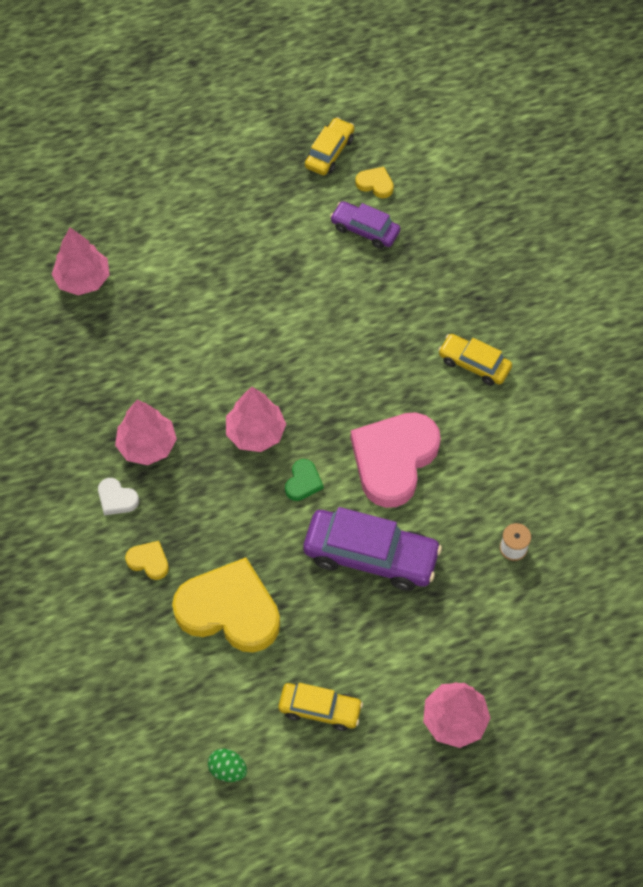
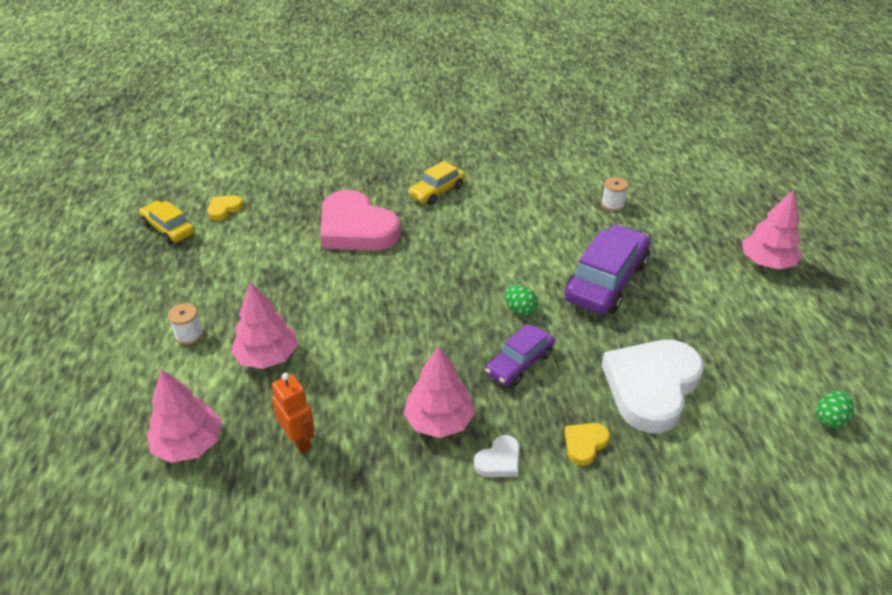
camera: 75 degrees left, 20 degrees down
yellow heart [172,557,280,653] -> white heart [602,340,704,433]
pink tree [226,387,286,452] -> pink tree moved to [231,281,298,369]
yellow car [278,683,363,731] -> none
green heart [285,459,323,501] -> green egg [505,285,538,316]
purple car [330,201,400,249] -> purple car moved to [485,324,555,386]
pink heart [351,412,441,508] -> pink heart moved to [320,190,400,251]
none -> white spool [168,303,204,345]
none -> orange robot [272,373,315,453]

